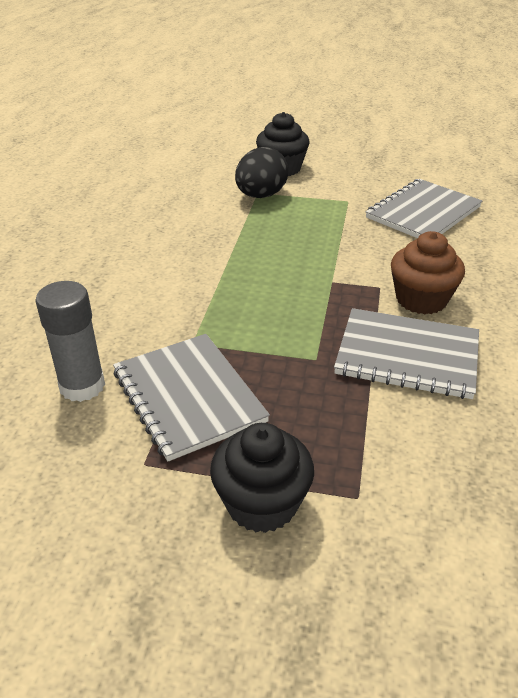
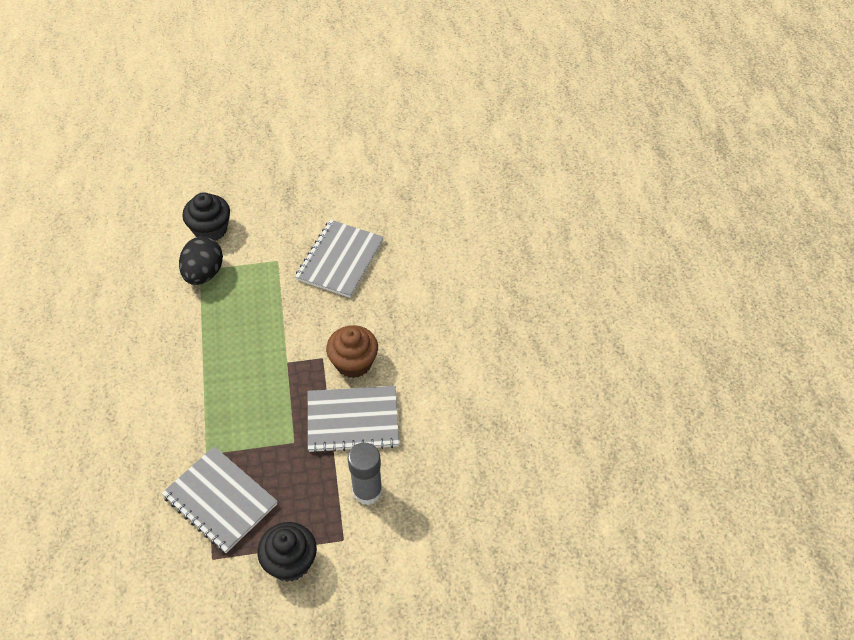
camera: 20 degrees left, 15 degrees up
grey glue stick [35,281,105,402] -> grey glue stick moved to [347,443,383,505]

